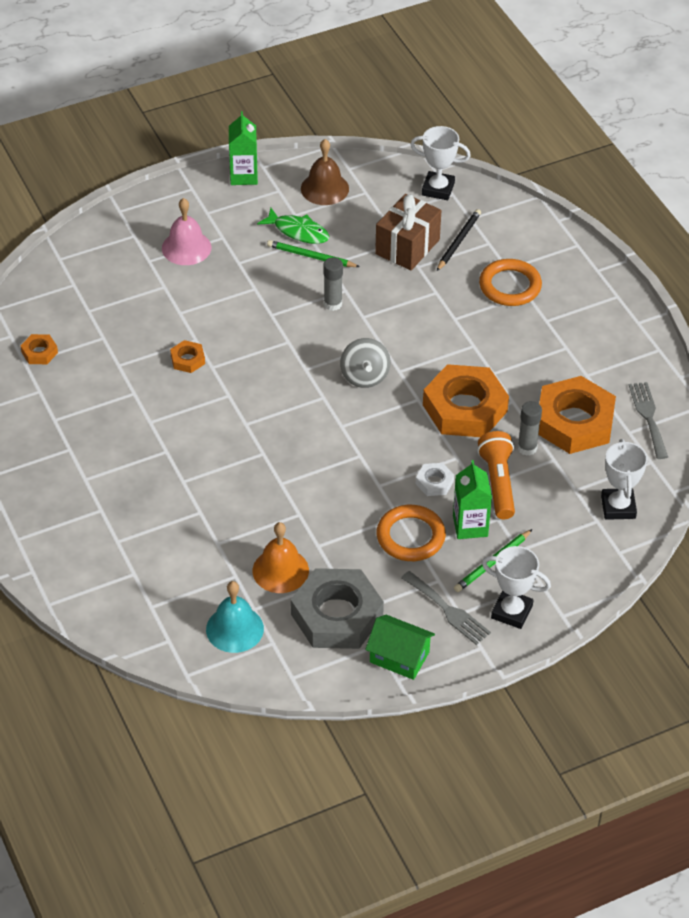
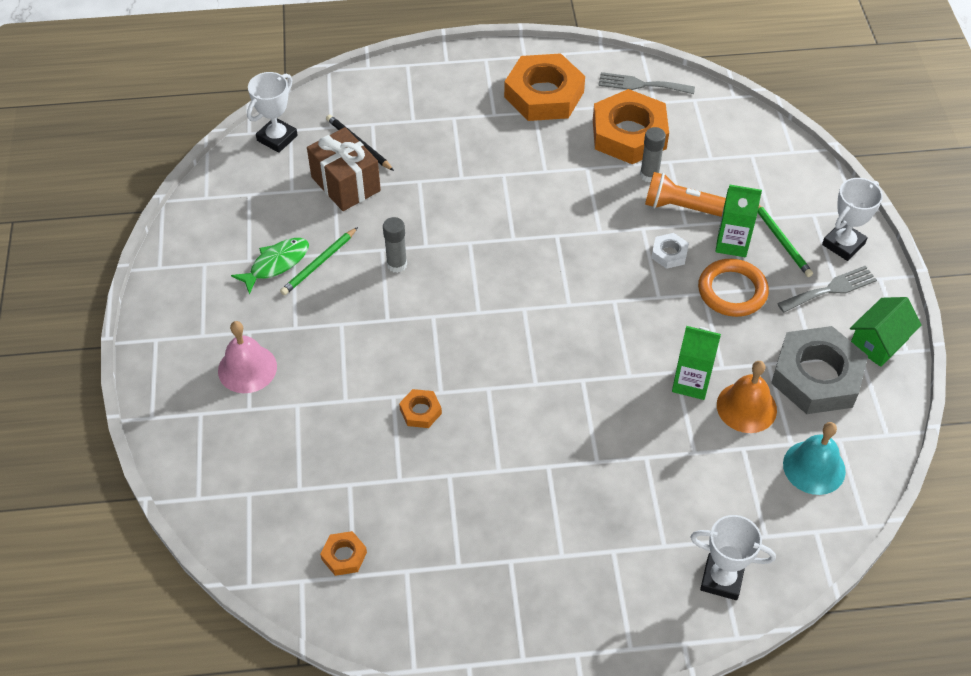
camera: 70 degrees left, 5 degrees up
green carton [229,111,258,185] -> green carton moved to [672,326,721,400]
brown bell [301,139,349,205] -> none
grey spinning top [340,338,391,388] -> none
orange nut [423,364,509,437] -> orange nut moved to [504,53,585,121]
orange ring [479,259,542,306] -> none
white trophy [601,439,648,520] -> white trophy moved to [690,515,776,600]

